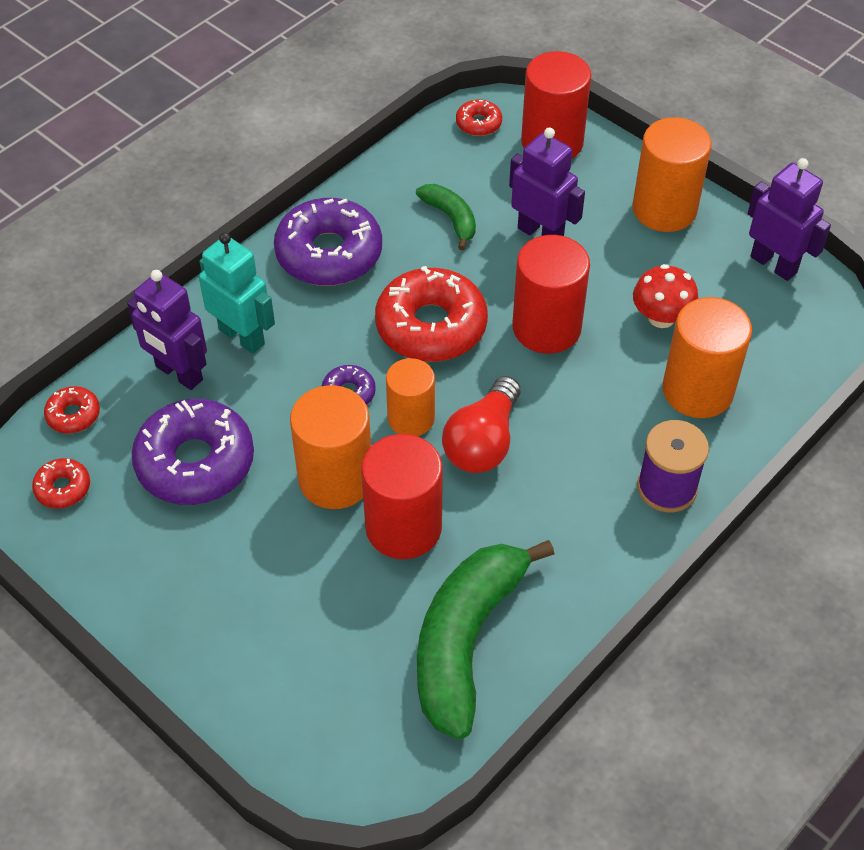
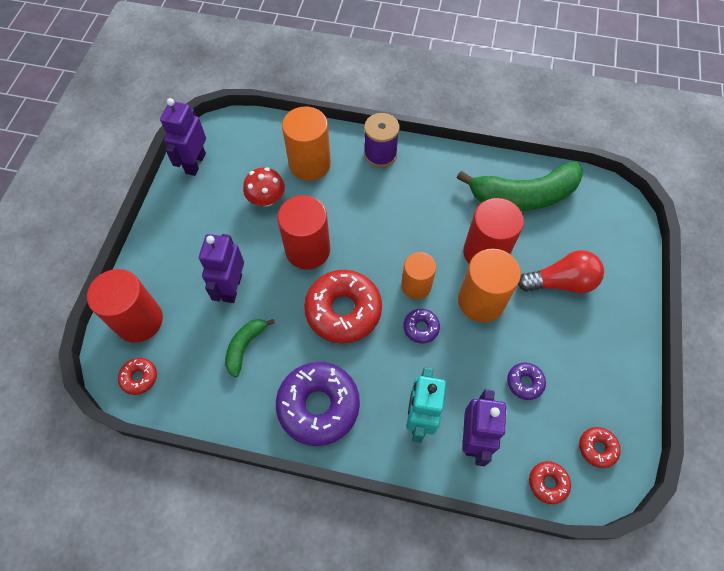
camera: 120 degrees left, 10 degrees up
purple donut [131,399,254,505] -> purple donut [507,362,546,400], size x0.47
red light bulb [442,376,520,473] -> red light bulb moved to [518,250,604,294]
orange cylinder [632,117,712,232] -> none

